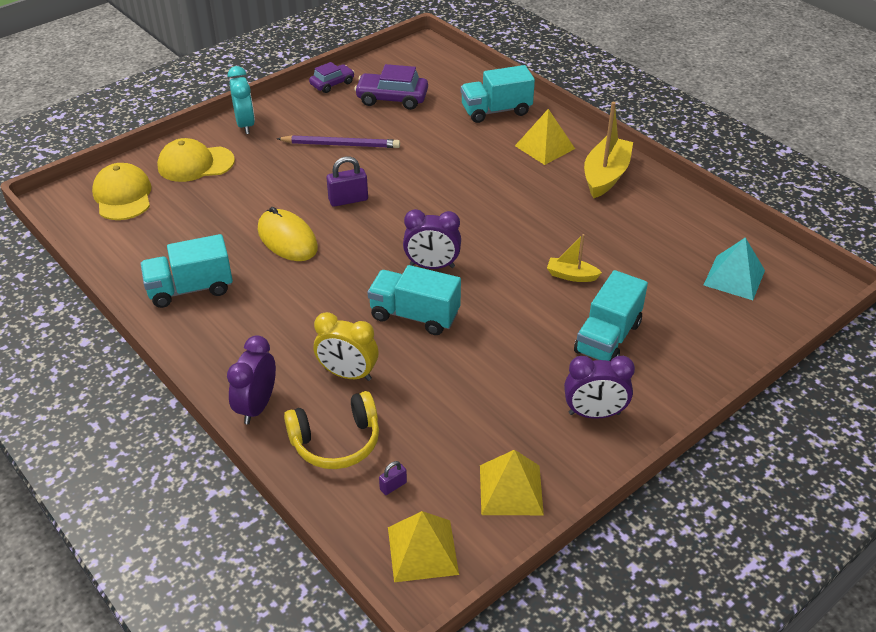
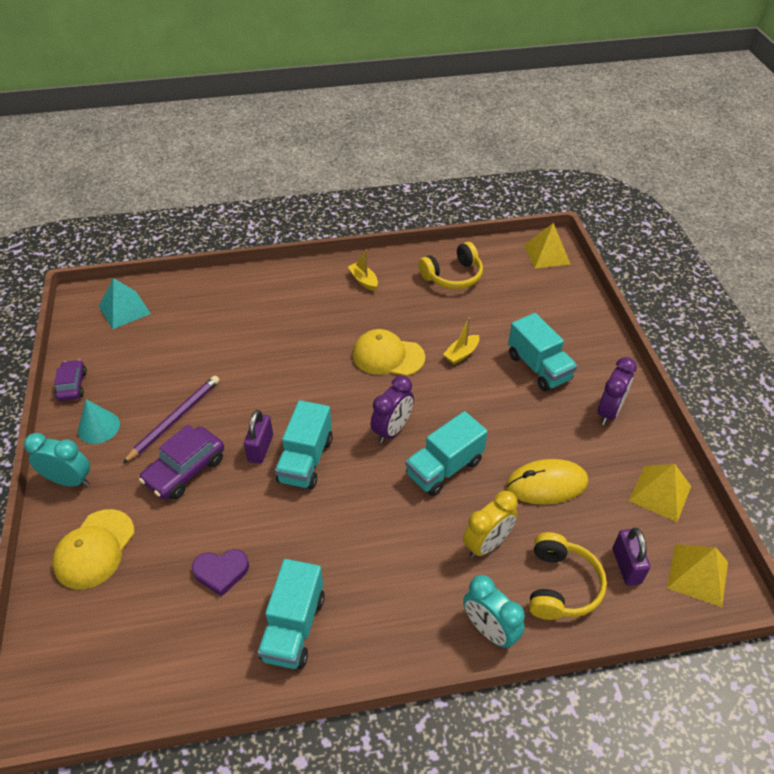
camera: 60 degrees left, 5 degrees up
yellow cap [92,163,151,220] -> yellow cap moved to [353,329,425,376]
purple clock [227,336,276,424] -> turquoise clock [463,575,525,648]
yellow mouse [258,207,318,261] -> yellow mouse moved to [506,459,588,505]
purple car [354,64,428,110] -> purple car moved to [139,425,224,500]
purple padlock [379,461,407,495] -> purple padlock [613,528,650,586], size x1.86
turquoise truck [461,65,535,123] -> turquoise truck moved to [275,400,333,489]
yellow pyramid [515,109,575,165] -> yellow pyramid moved to [524,223,570,268]
yellow boat [584,102,633,198] -> yellow boat [348,250,378,291], size x0.54
turquoise pyramid [704,237,765,300] -> turquoise pyramid moved to [99,278,151,329]
none -> turquoise cone [78,399,120,444]
none -> purple heart [192,549,249,597]
none -> yellow headphones [418,242,483,289]

